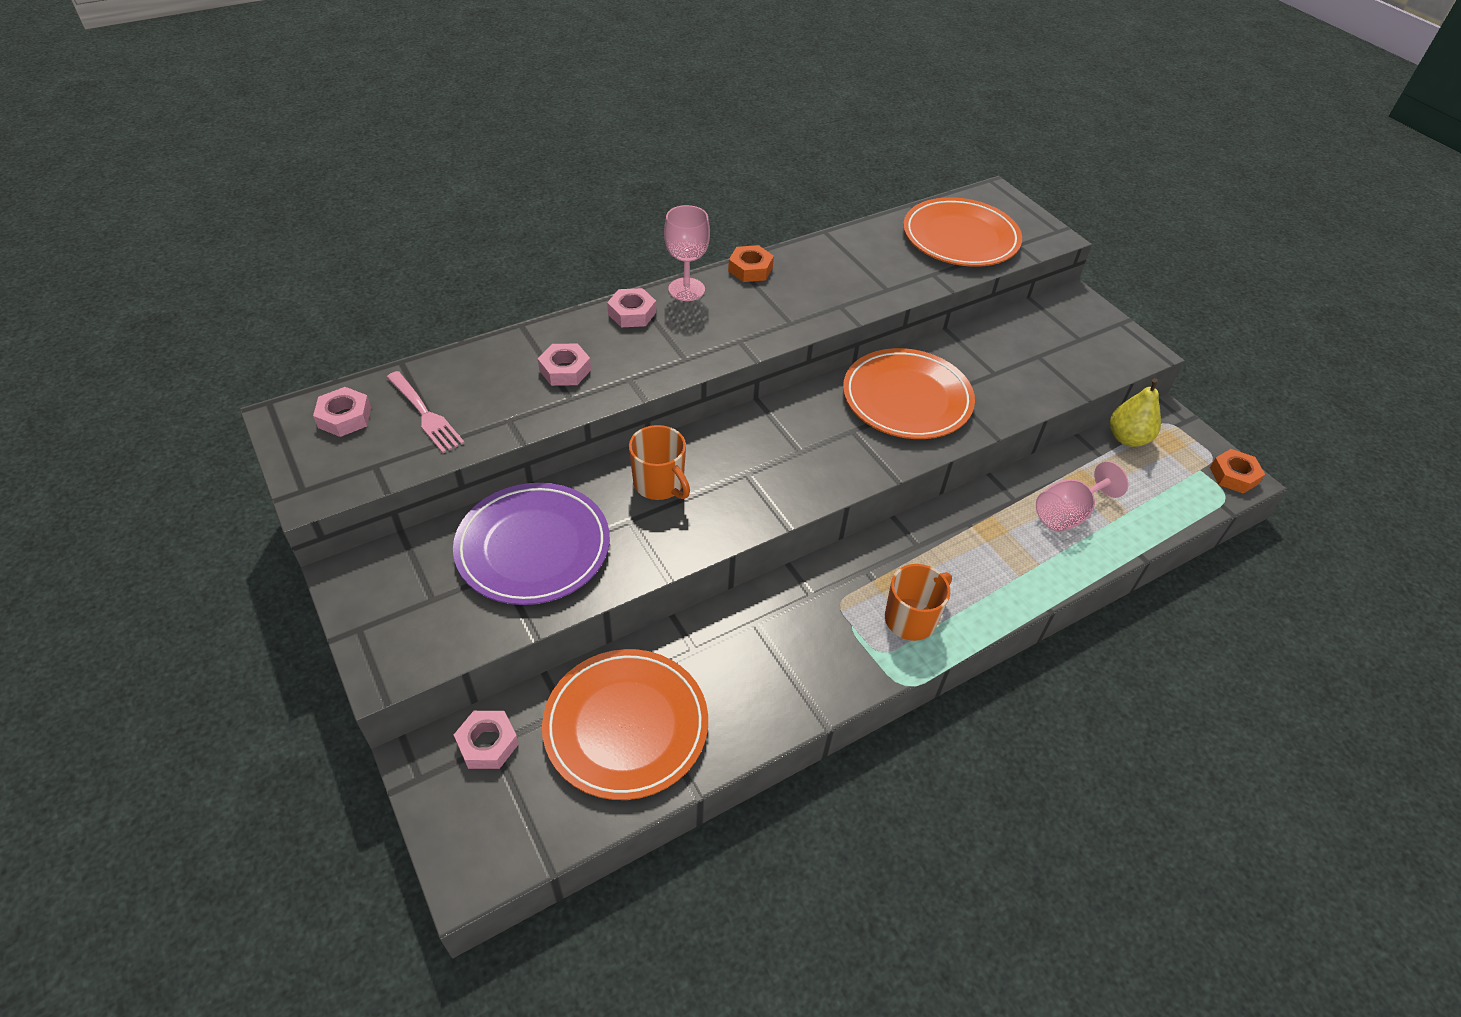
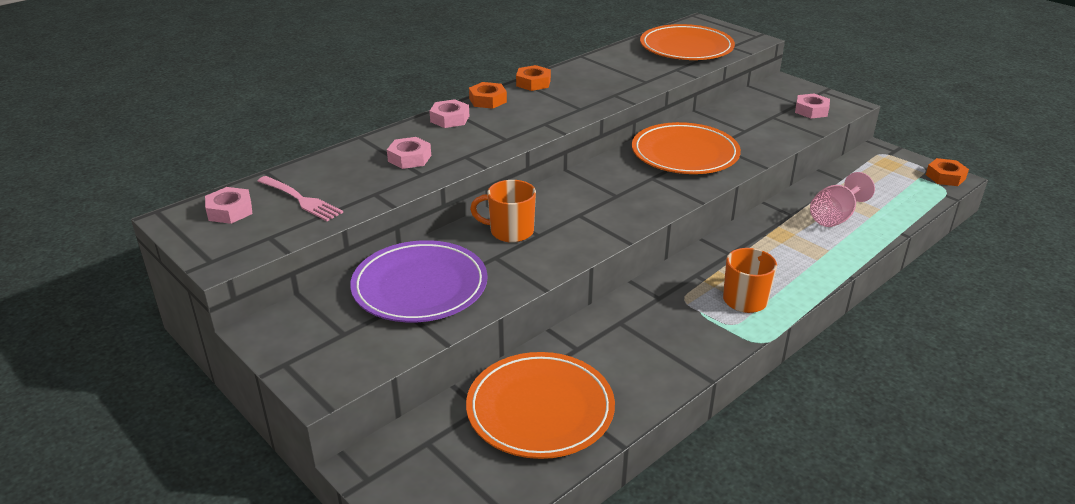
camera: 10 degrees left, 15 degrees down
pink nut [454,711,519,769] -> pink nut moved to [795,93,830,119]
orange mug [629,425,690,500] -> orange mug turned 150 degrees clockwise [470,180,536,243]
pink goblet [664,205,710,301] -> orange nut [469,82,507,109]
yellow pear [1110,378,1161,447] -> none

